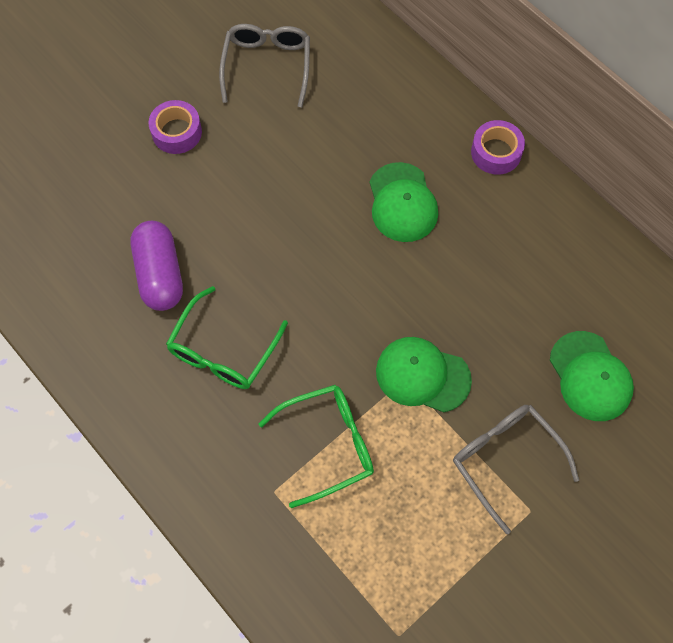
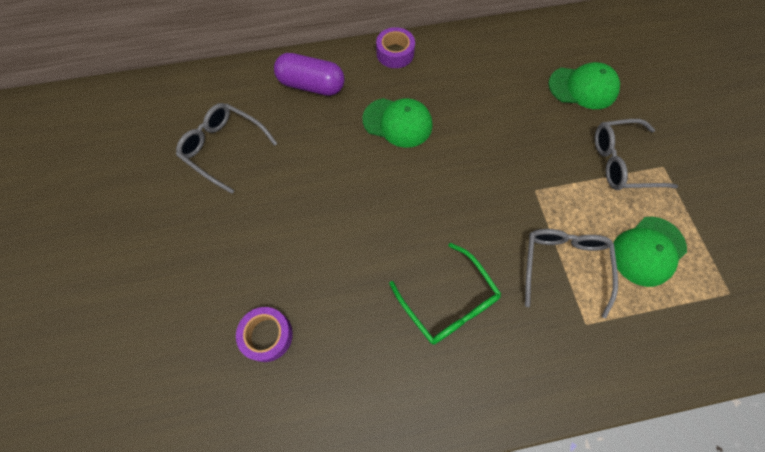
camera: 60 degrees left, 0 degrees up
purple capsule [130,221,183,311] -> purple capsule moved to [274,53,345,96]
purple tape [149,100,202,154] -> purple tape moved to [236,307,293,362]
green glasses [258,385,374,508] -> grey glasses [525,229,618,318]
green cap [376,337,472,412] -> green cap moved to [613,217,687,287]

